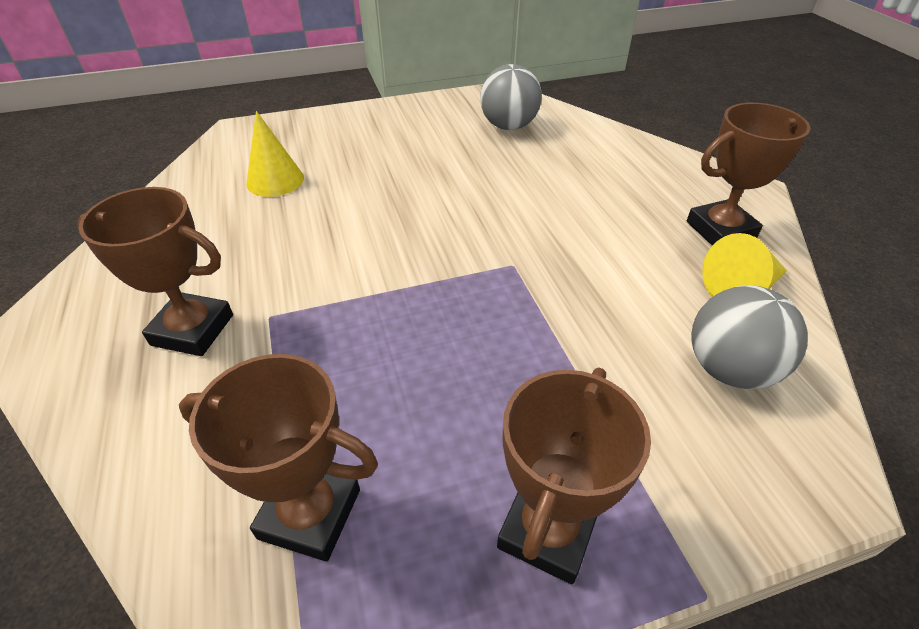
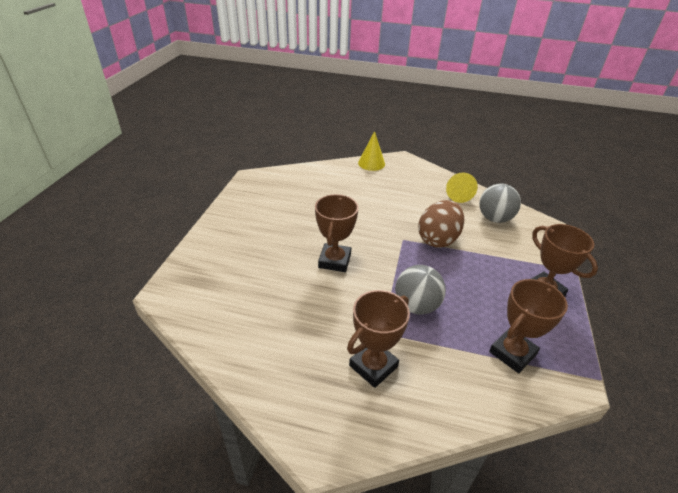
camera: 60 degrees left, 5 degrees down
yellow cone [246,111,304,197] -> yellow cone moved to [358,131,385,171]
grey ball [480,64,542,130] -> grey ball moved to [395,265,446,314]
brown trophy [687,103,810,245] -> brown trophy moved to [315,194,358,272]
none -> brown egg [418,200,464,248]

